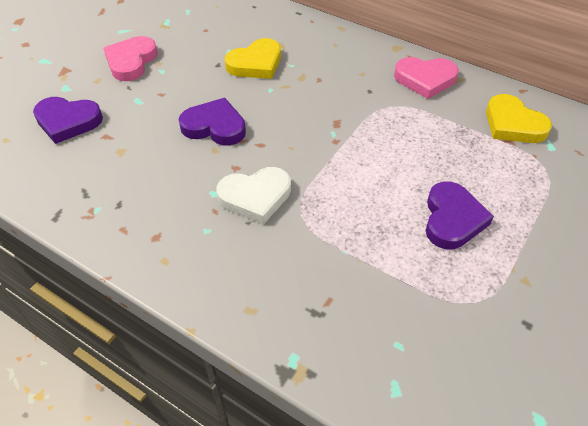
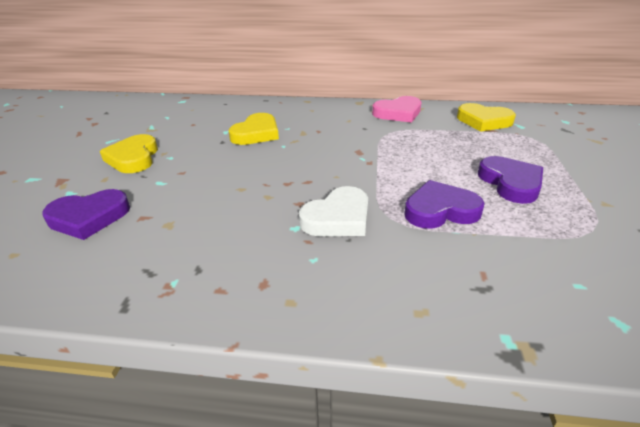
camera: 25 degrees left, 15 degrees down
pink heart [103,36,158,81] -> yellow heart [100,134,158,173]
purple heart [178,98,246,146] -> purple heart moved to [404,180,484,229]

